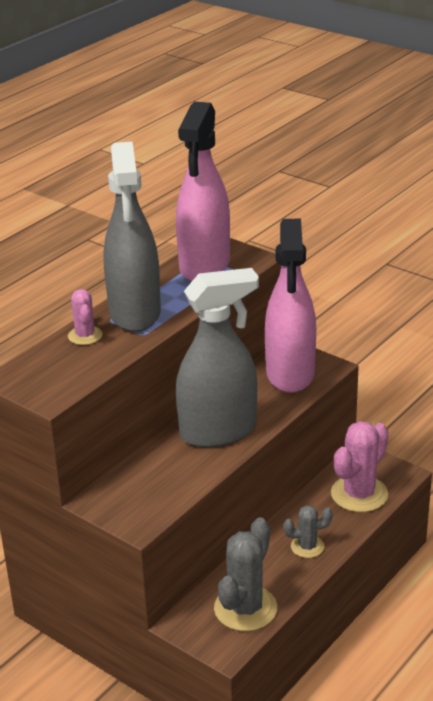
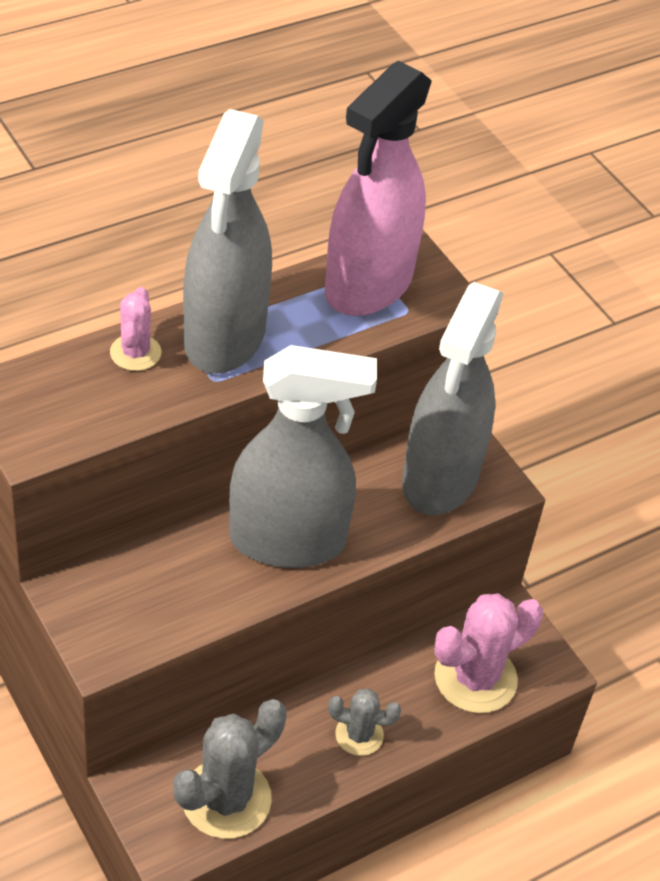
camera: 15 degrees right, 15 degrees up
pink spray bottle [265,219,316,393] -> grey spray bottle [402,282,504,515]

